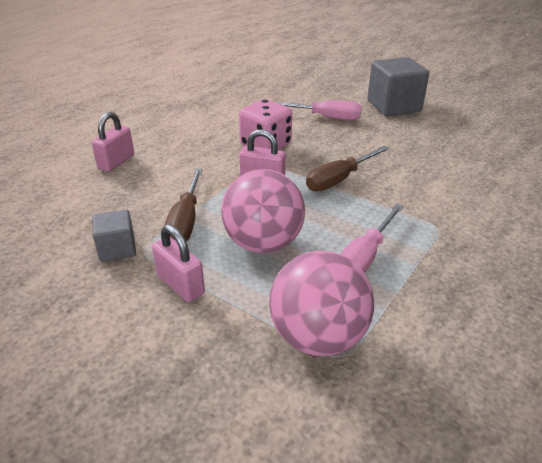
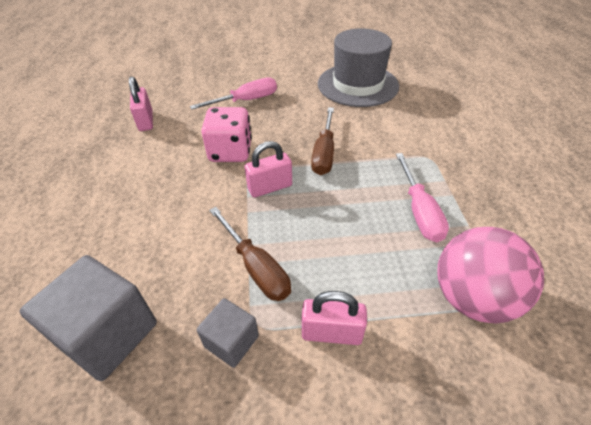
camera: 40 degrees left, 10 degrees up
pink padlock [92,112,134,172] -> pink padlock moved to [129,76,153,131]
pink ball [221,169,305,253] -> none
grey cube [368,57,429,116] -> grey cube moved to [19,255,157,381]
none -> grey hat [318,28,399,107]

